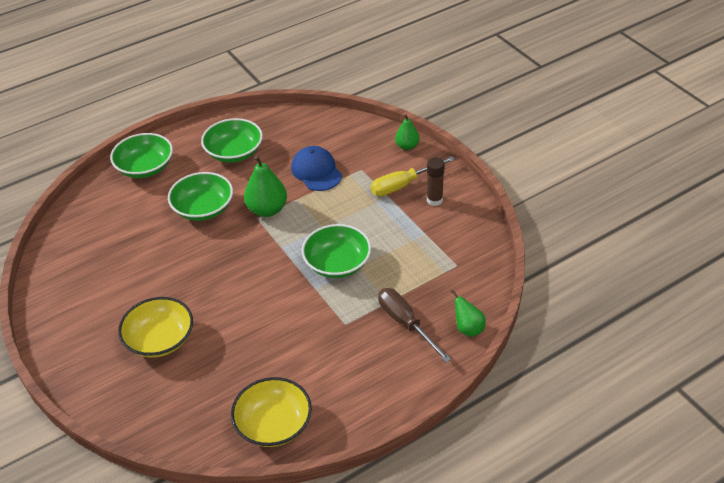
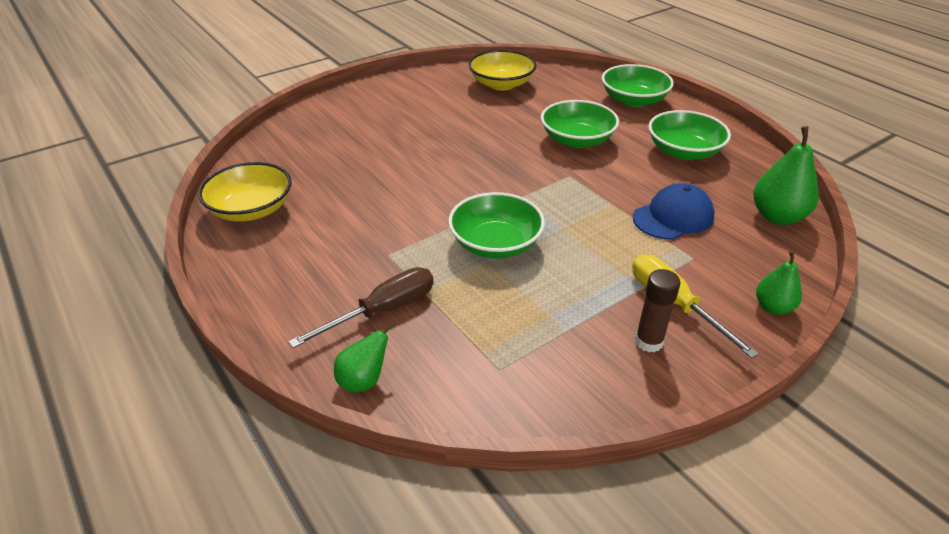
camera: 85 degrees right, 5 degrees down
yellow bowl [118,297,193,358] -> yellow bowl moved to [469,50,537,90]
green pear [244,155,287,217] -> green pear moved to [753,126,819,225]

